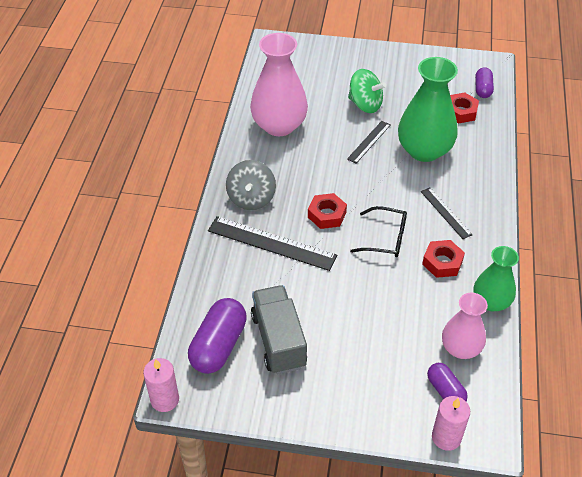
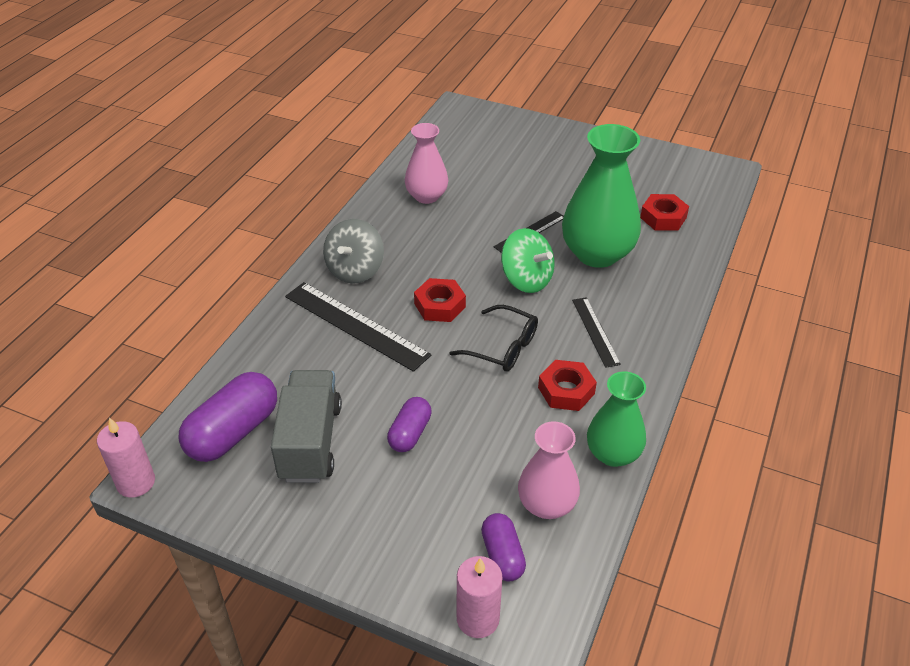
camera: 15 degrees right, 5 degrees down
pink vase [250,33,308,136] -> pink vase [405,123,448,204], size x0.61
green spinning top [348,69,386,113] -> green spinning top moved to [501,228,555,293]
purple capsule [475,67,494,98] -> purple capsule moved to [387,397,432,452]

